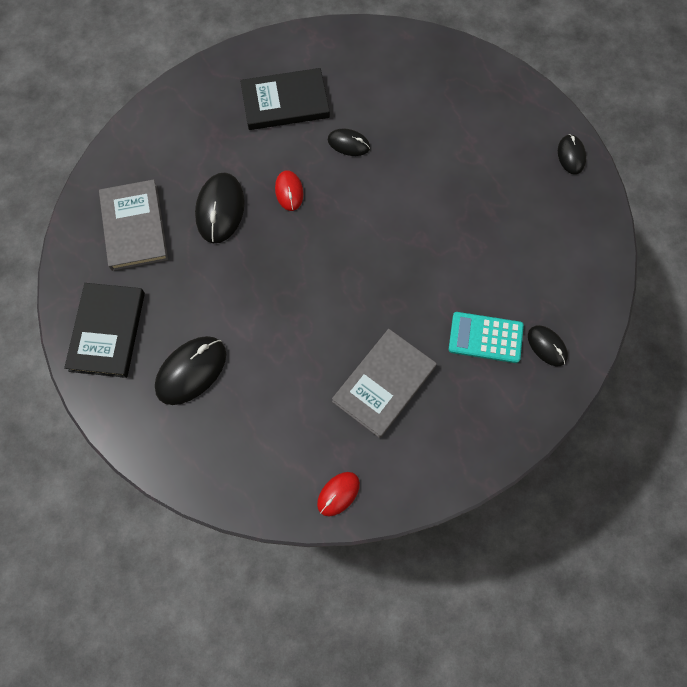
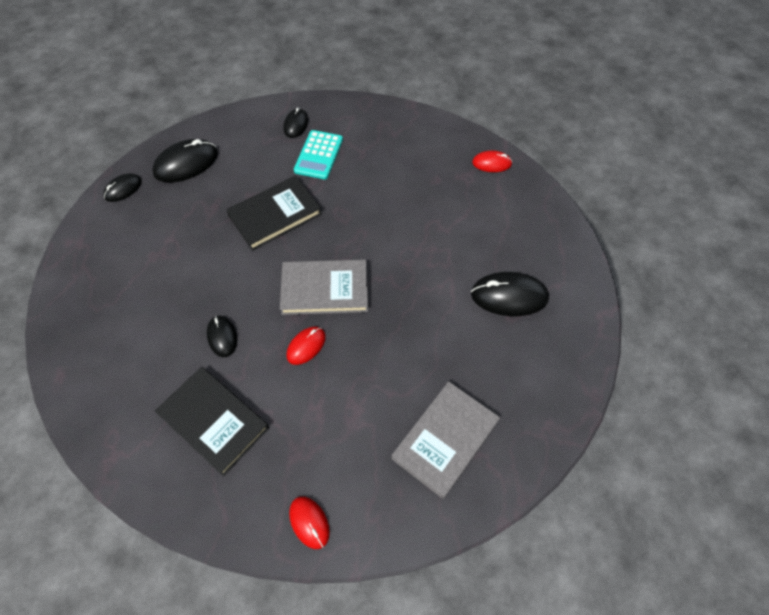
camera: 130 degrees left, 10 degrees down
black book [64,283,145,378] -> black book moved to [226,176,322,251]
black mouse [195,173,245,243] -> black mouse moved to [152,139,218,183]
grey book [332,329,437,438] -> grey book moved to [280,259,368,315]
turquoise calculator [449,312,524,363] -> turquoise calculator turned 45 degrees clockwise [294,130,343,179]
none -> red mouse [289,497,330,549]

